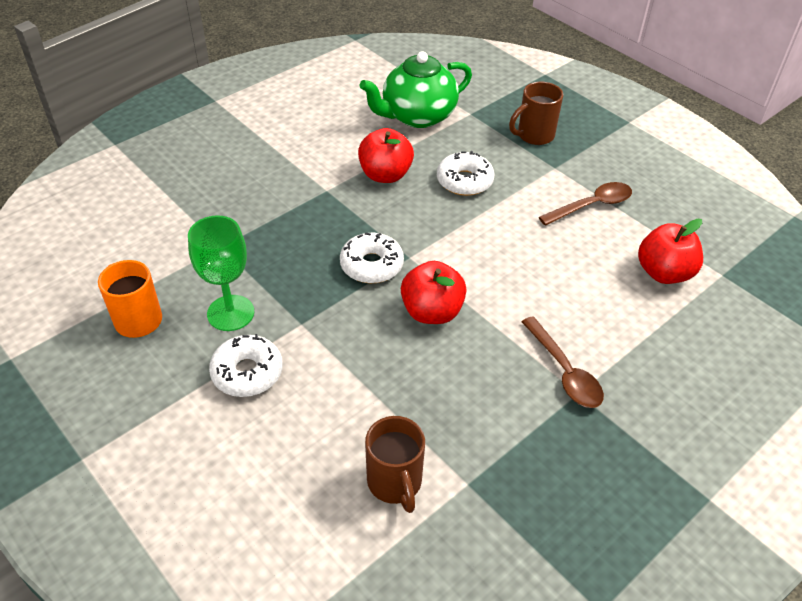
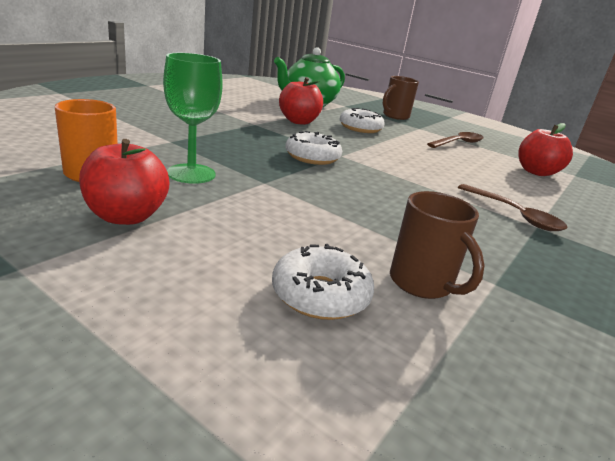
camera: 15 degrees left, 20 degrees down
white donut [209,334,283,397] -> white donut moved to [272,244,374,320]
red apple [401,261,467,324] -> red apple moved to [79,139,169,225]

